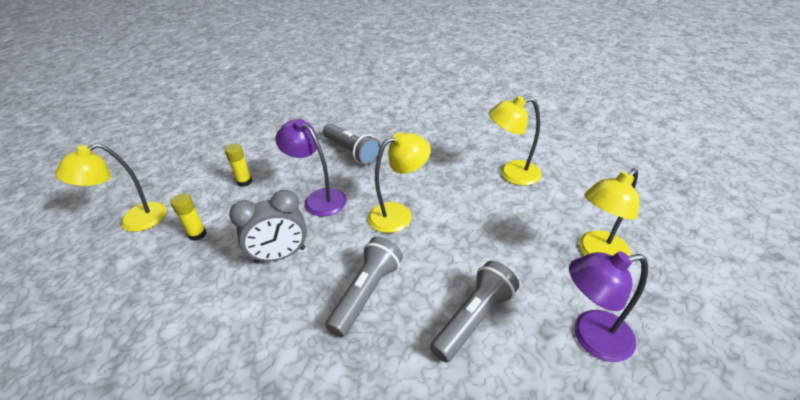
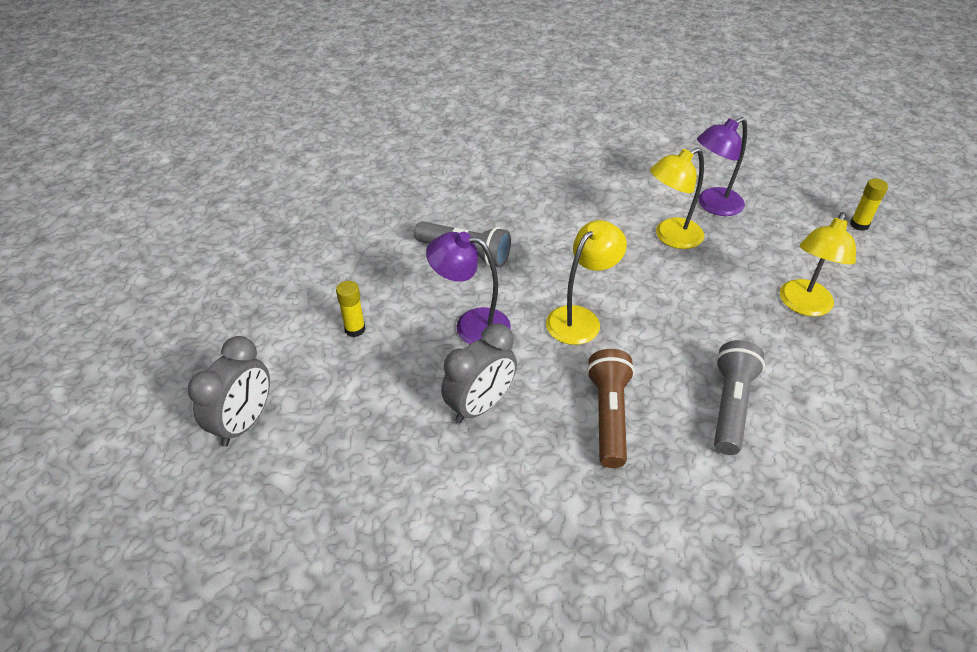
camera: 25 degrees left, 5 degrees up
yellow lamp [55,143,167,232] -> grey clock [188,336,270,447]
yellow glue stick [171,194,207,241] -> yellow glue stick moved to [850,178,888,231]
grey flashlight [325,237,403,337] -> brown flashlight [587,349,635,468]
purple lamp [569,251,648,362] -> purple lamp moved to [697,117,747,216]

